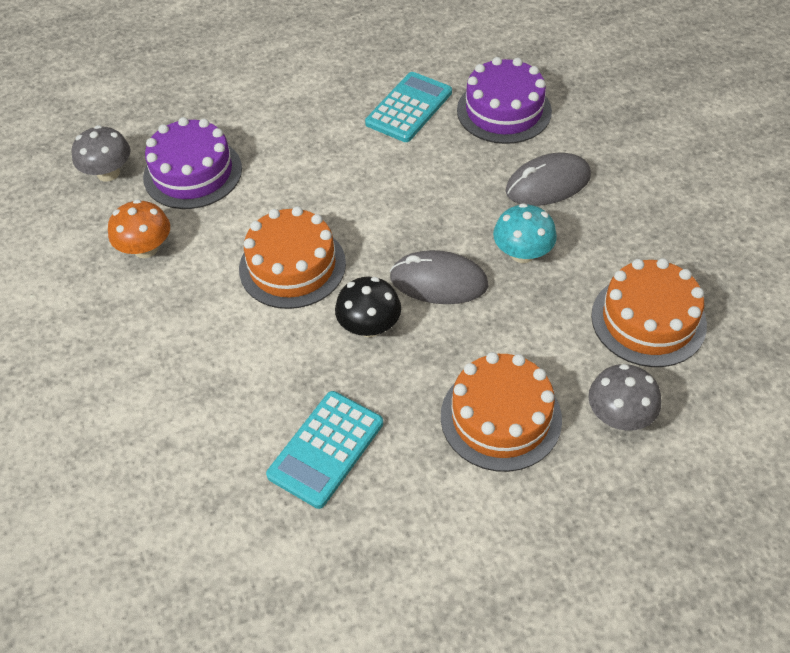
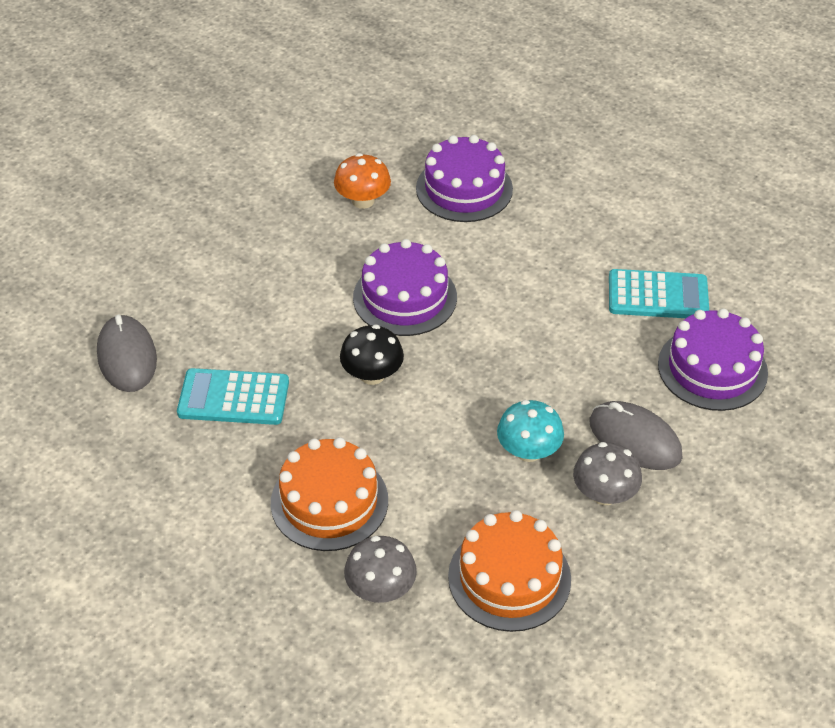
camera: 60 degrees right, 5 degrees down
grey mushroom [72,125,130,182] -> grey mushroom moved to [573,442,642,505]
orange cake [239,206,346,309] -> purple cake [353,239,457,336]
grey mouse [390,250,488,304] -> grey mouse moved to [97,314,157,392]

